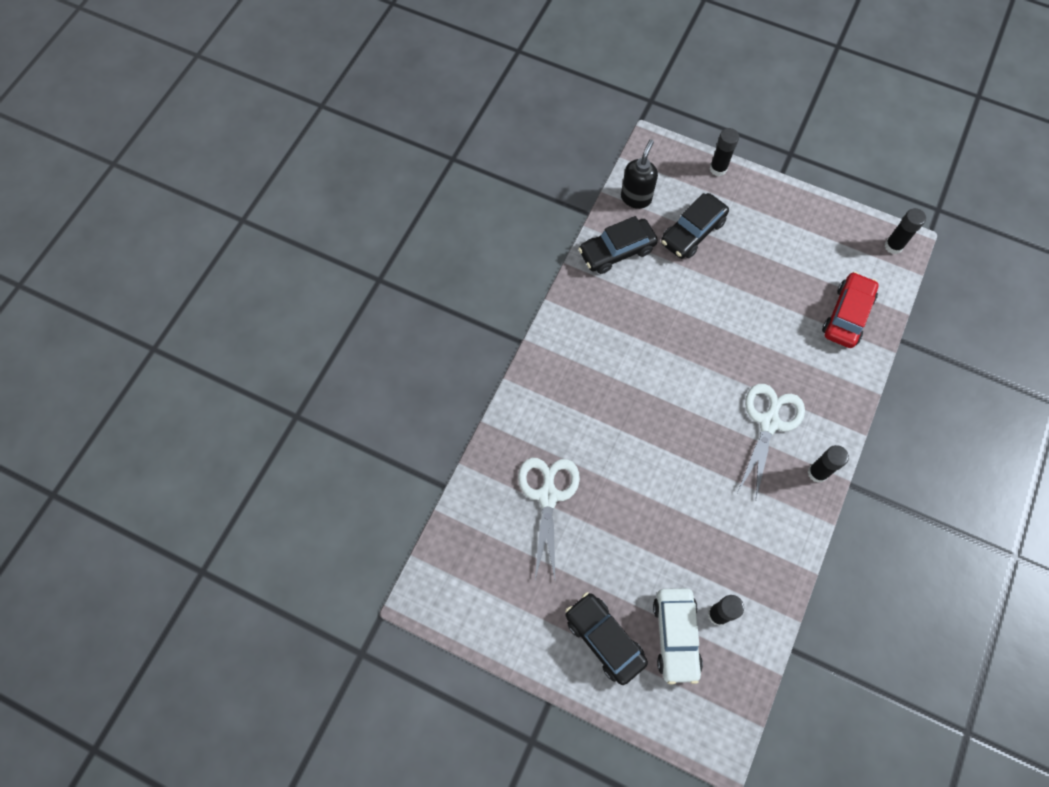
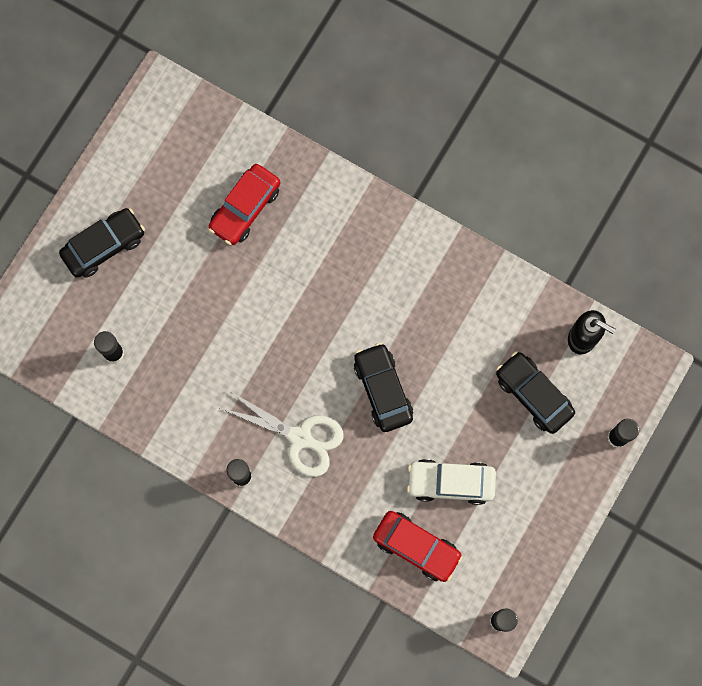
camera: 95 degrees right, 10 degrees up
white scissors [518,458,580,579] -> red car [208,164,280,245]
black car [578,216,658,274] -> black car moved to [354,343,413,432]
white car [653,588,703,685] -> white car moved to [407,459,496,505]

